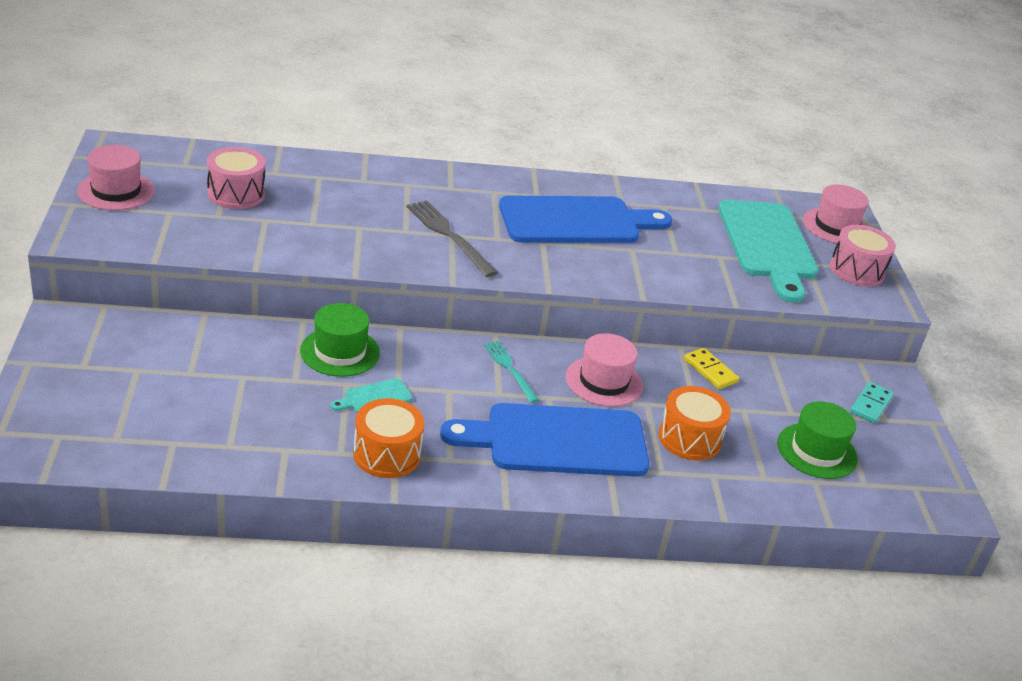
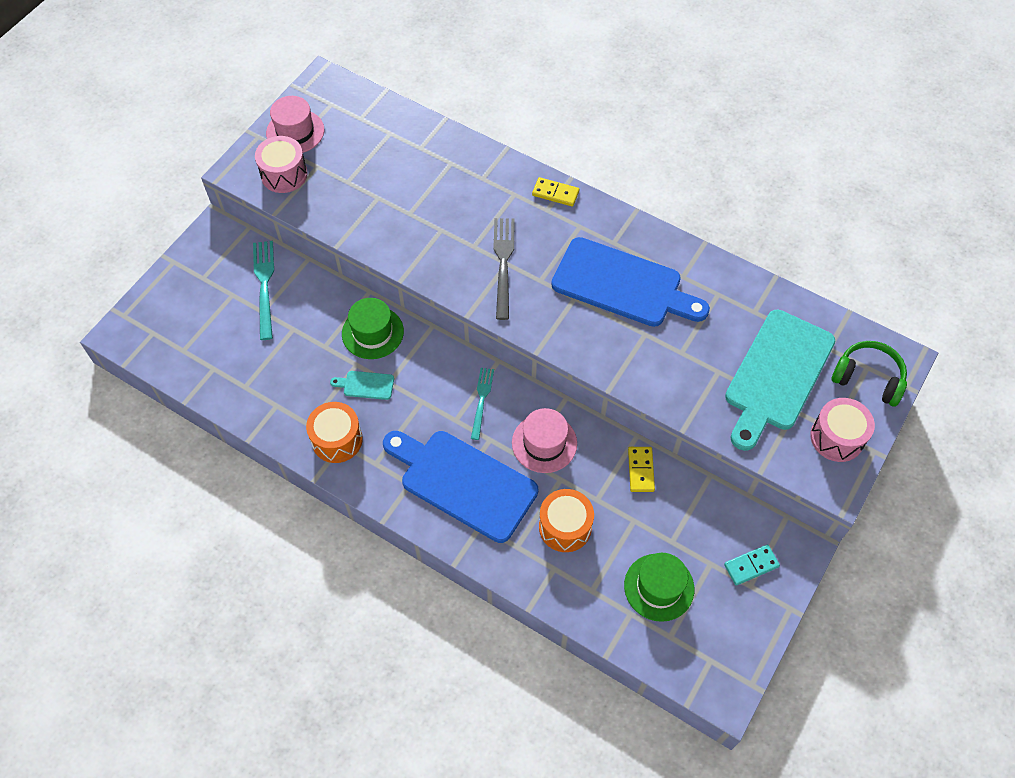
camera: 40 degrees right, 25 degrees up
pink drum [207,147,266,209] -> pink drum moved to [255,136,308,193]
pink hat [803,185,869,243] -> green headphones [832,341,907,407]
none -> turquoise fork [253,241,274,340]
none -> yellow domino [532,177,579,206]

